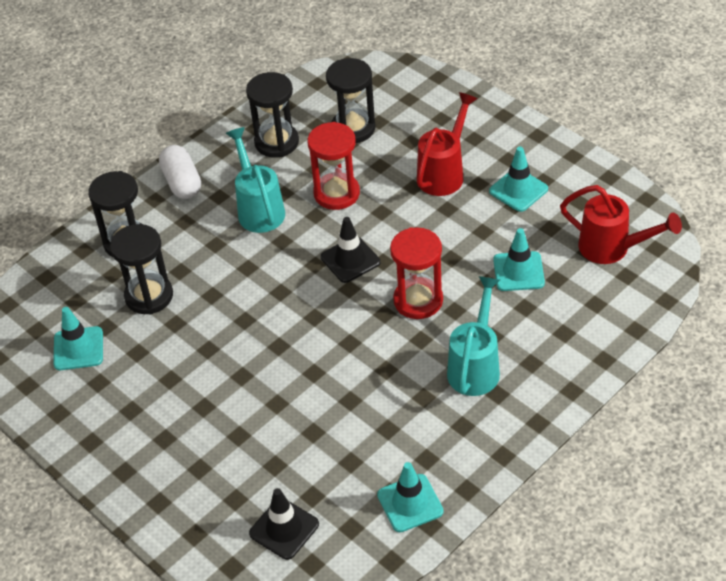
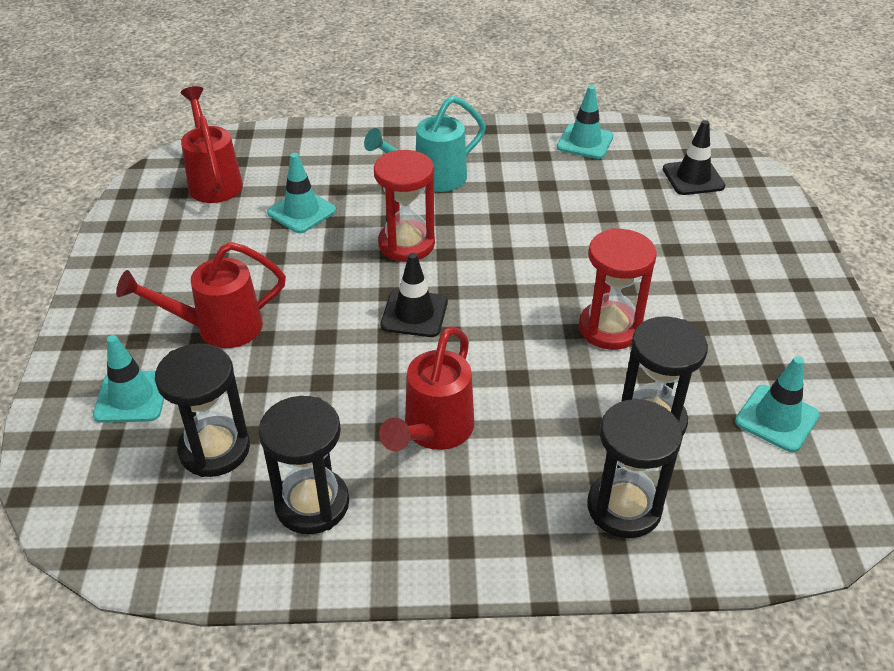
camera: 140 degrees left, 5 degrees down
white capsule [159,145,201,199] -> none
turquoise watering can [226,127,285,233] -> red watering can [379,326,474,451]
red hourglass [308,122,360,210] -> red hourglass moved to [579,228,657,350]
turquoise traffic cone [489,147,548,212] -> turquoise traffic cone moved to [93,335,164,423]

